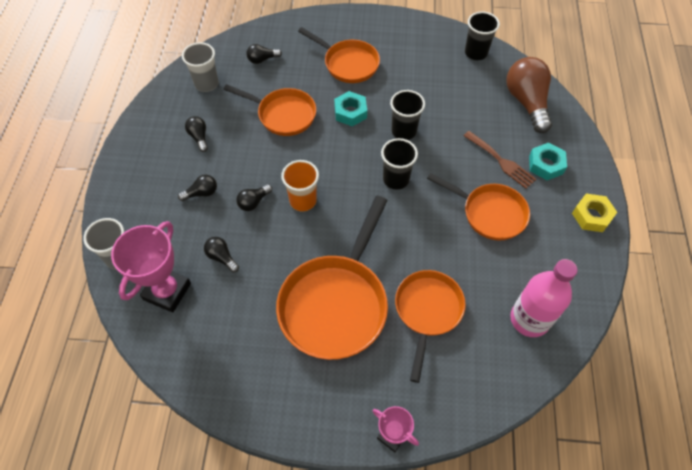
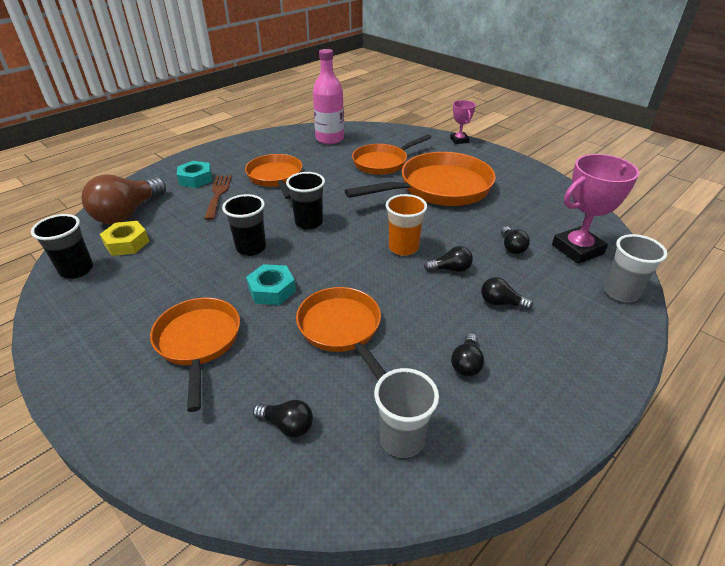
camera: 140 degrees left, 20 degrees down
yellow nut [572,194,617,232] -> yellow nut moved to [100,221,149,256]

